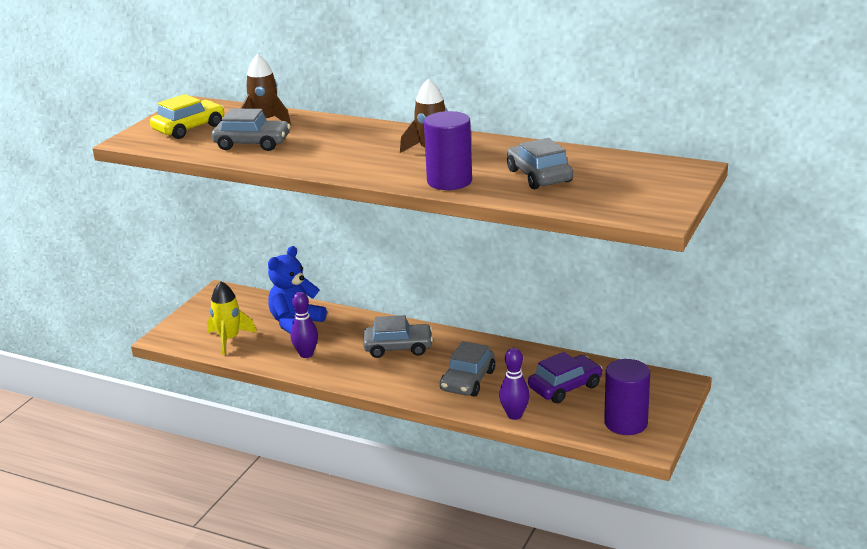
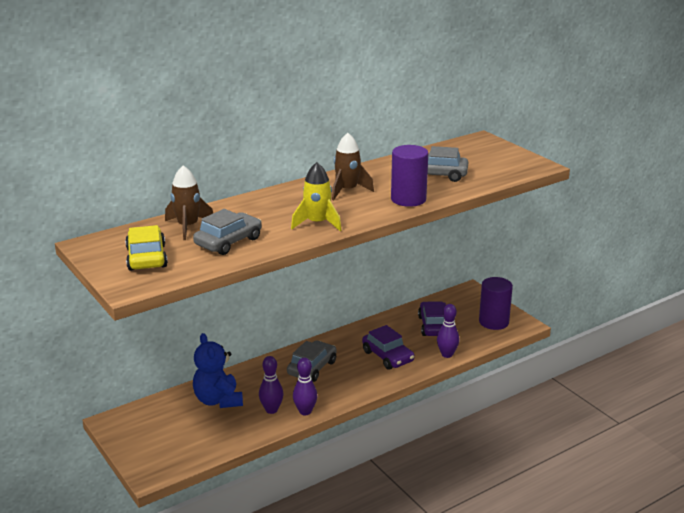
camera: 60 degrees left, 0 degrees up
yellow rocket [207,281,257,355] -> yellow rocket moved to [291,162,341,231]
grey car [440,341,495,397] -> purple car [362,325,414,370]
none -> purple bowling pin [293,358,318,415]

